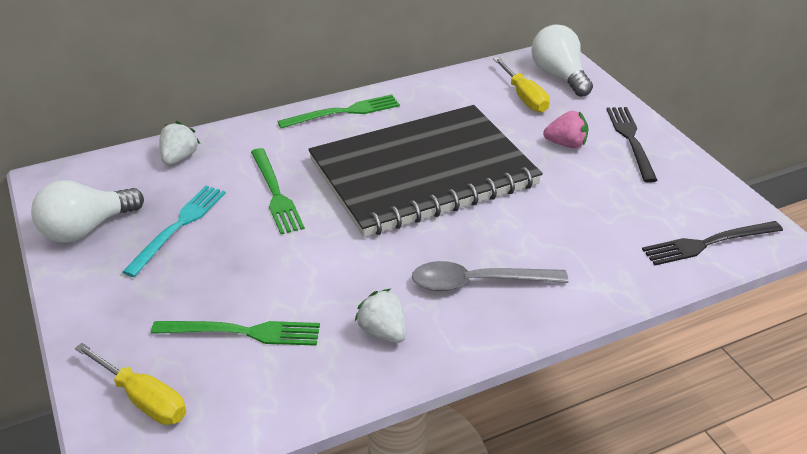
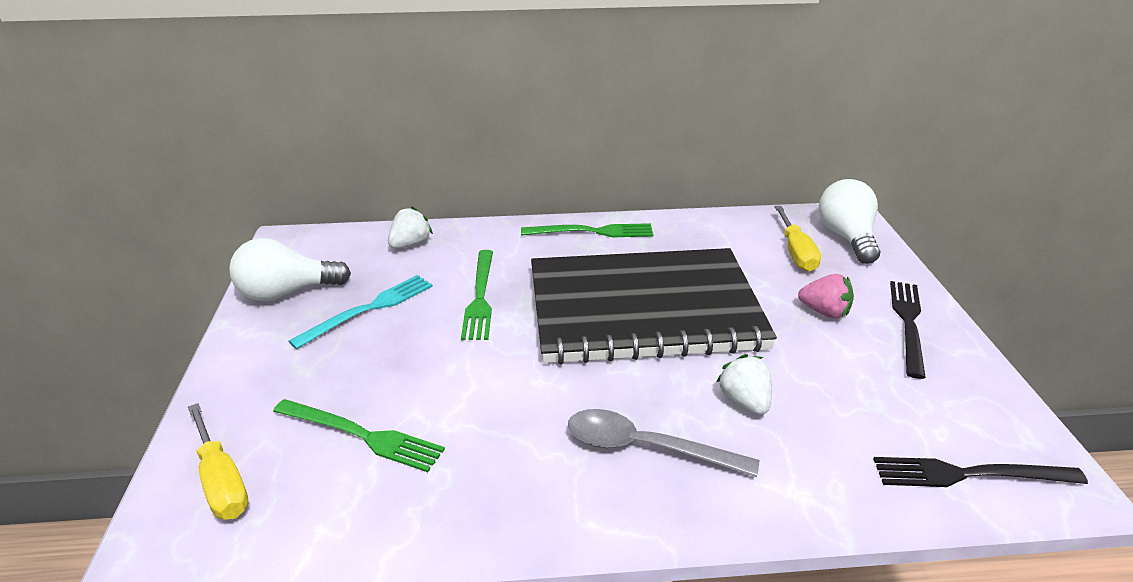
camera: 20 degrees right, 5 degrees down
white strawberry [354,289,407,343] -> white strawberry moved to [717,354,772,415]

